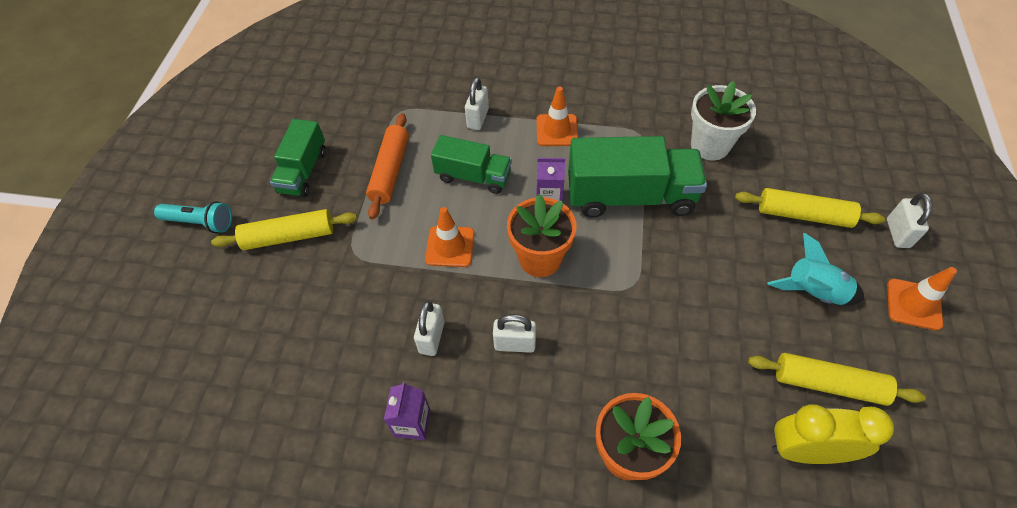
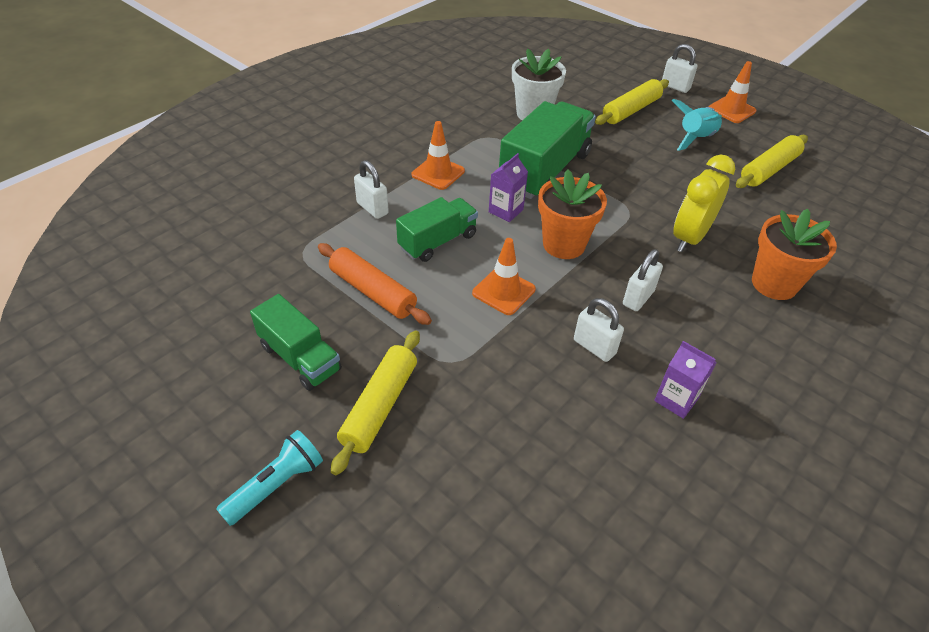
camera: 60 degrees left, 10 degrees down
yellow clock [772,404,894,464] -> yellow clock moved to [673,155,735,252]

